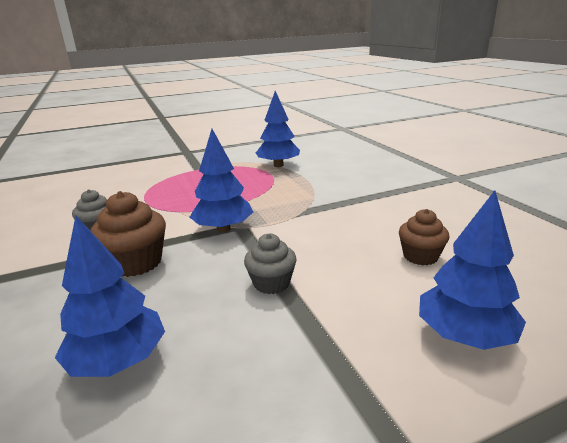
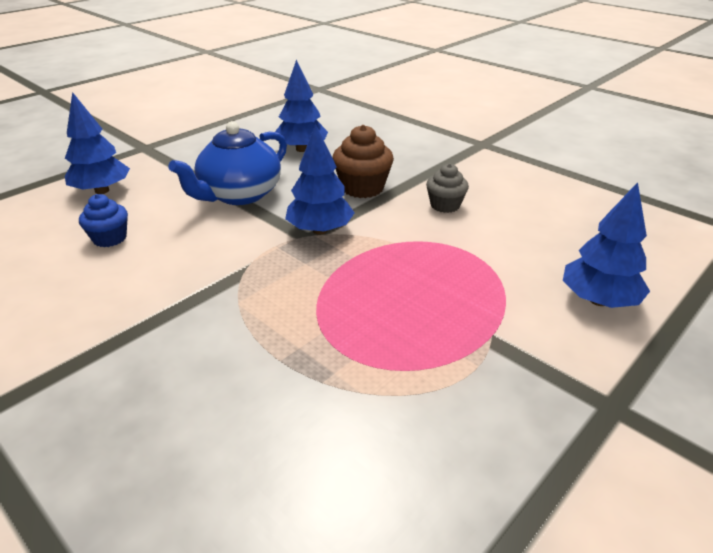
camera: 155 degrees right, 10 degrees up
grey cupcake [244,234,297,294] -> blue teapot [168,121,287,205]
blue tree [256,91,300,167] -> blue tree moved to [563,182,650,308]
brown cupcake [399,209,450,265] -> blue cupcake [79,194,128,247]

